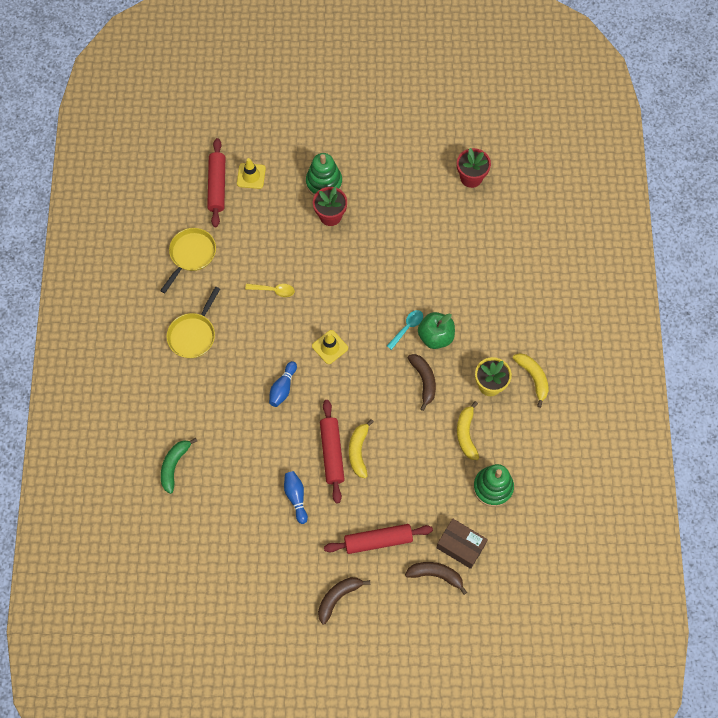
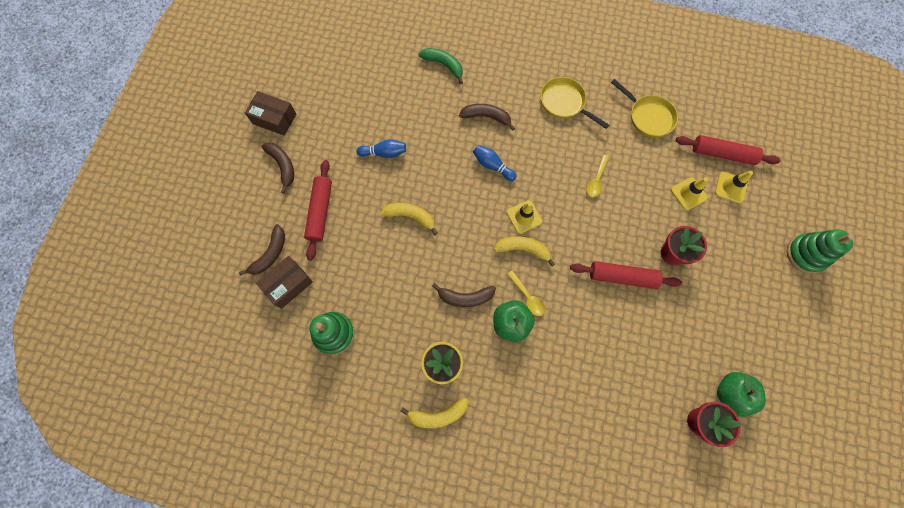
camera: 105 degrees right, 5 degrees up
green stacking toy [306,153,342,196] -> green stacking toy moved to [787,230,854,274]
red rolling pin [320,400,345,503] -> red rolling pin moved to [570,261,682,289]
turquoise spoon [387,310,423,350] -> yellow spoon [507,270,545,316]
yellow banana [457,401,479,460] -> yellow banana moved to [494,236,555,267]
none -> brown box [245,91,296,136]
none -> brown banana [459,104,515,130]
none -> yellow traffic cone [671,177,708,210]
none -> green apple [717,372,766,417]

